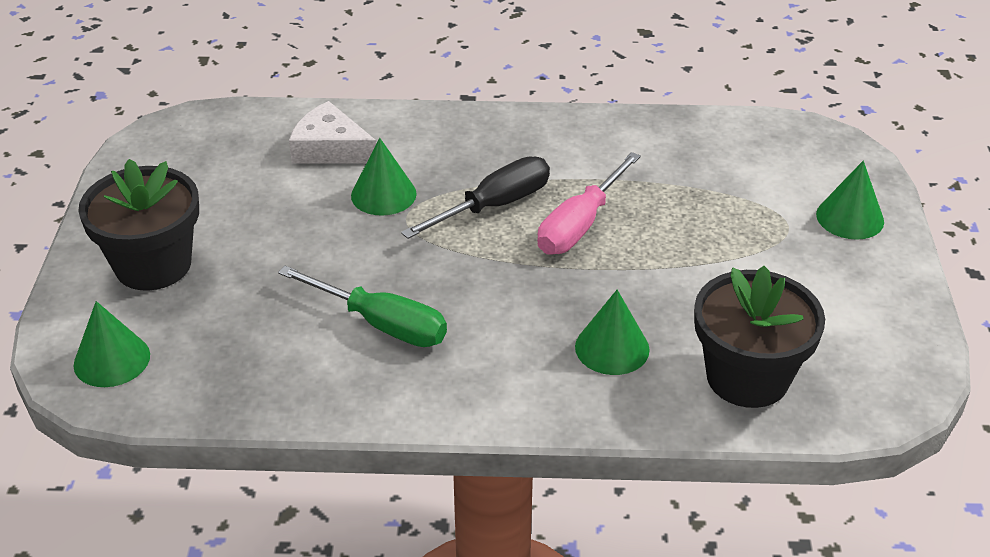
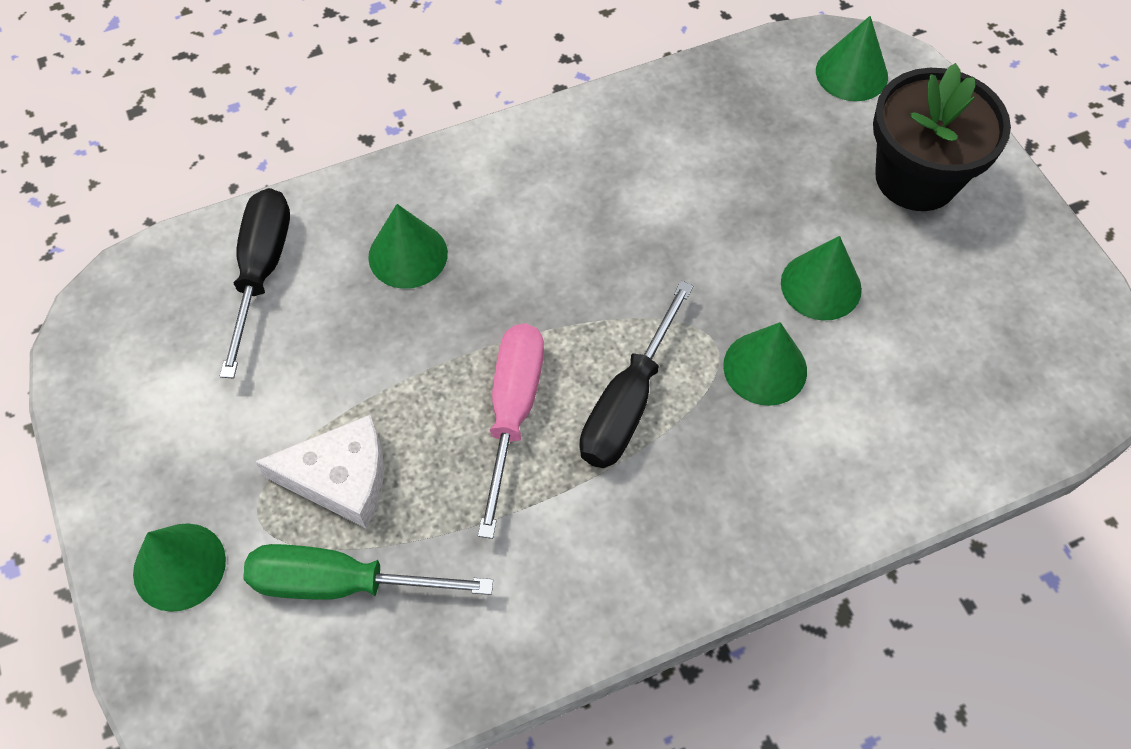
camera: 155 degrees right, 20 degrees up
green screwdriver [278,266,447,347] -> green screwdriver moved to [244,544,493,600]
white cheese [289,101,376,164] -> white cheese moved to [255,414,384,528]
black flower pot [694,266,825,408] -> black screwdriver [220,188,290,379]
none -> green cone [781,236,862,320]

